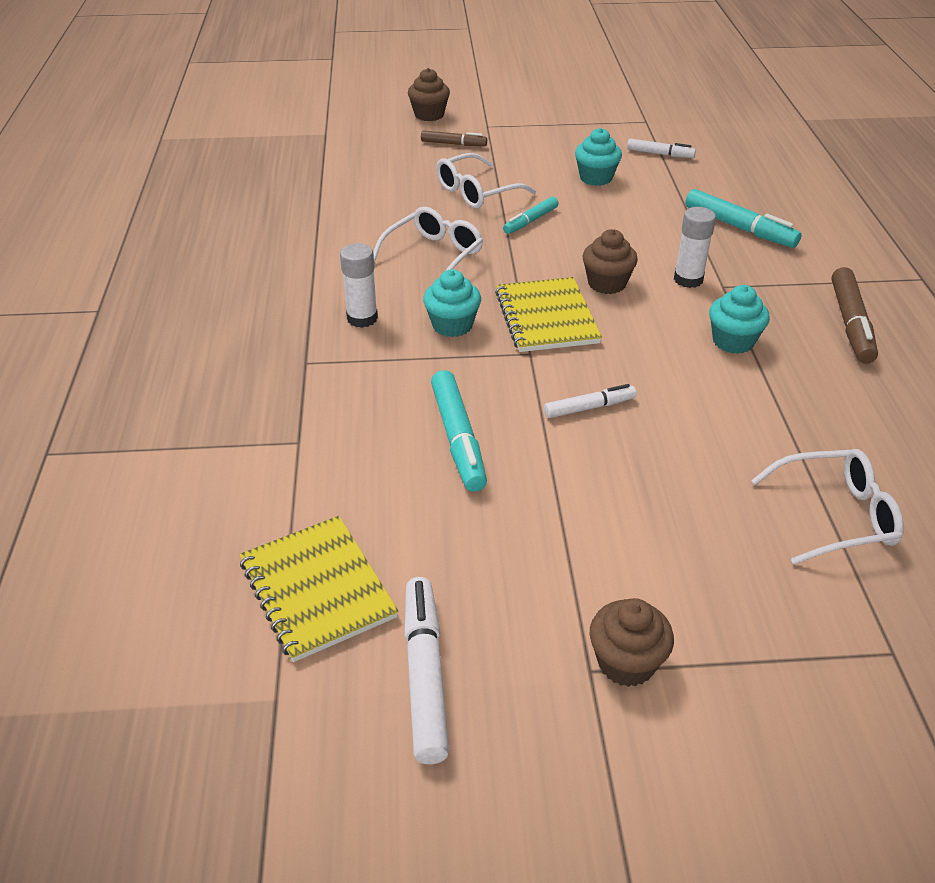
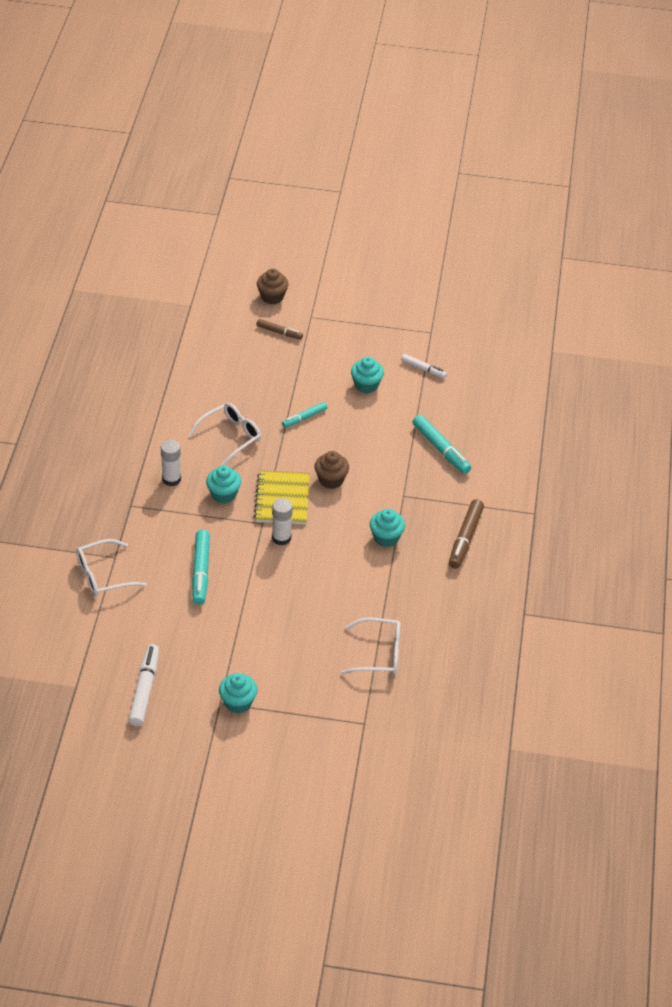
camera: 10 degrees right, 5 degrees up
yellow notebook [239,516,398,662] -> none
white glasses [436,153,536,208] -> white glasses moved to [76,539,146,597]
white marker [544,384,636,418] -> none
brown cupcake [590,598,674,687] -> turquoise cupcake [219,673,258,714]
white glue stick [674,207,716,288] -> white glue stick moved to [272,498,293,546]

